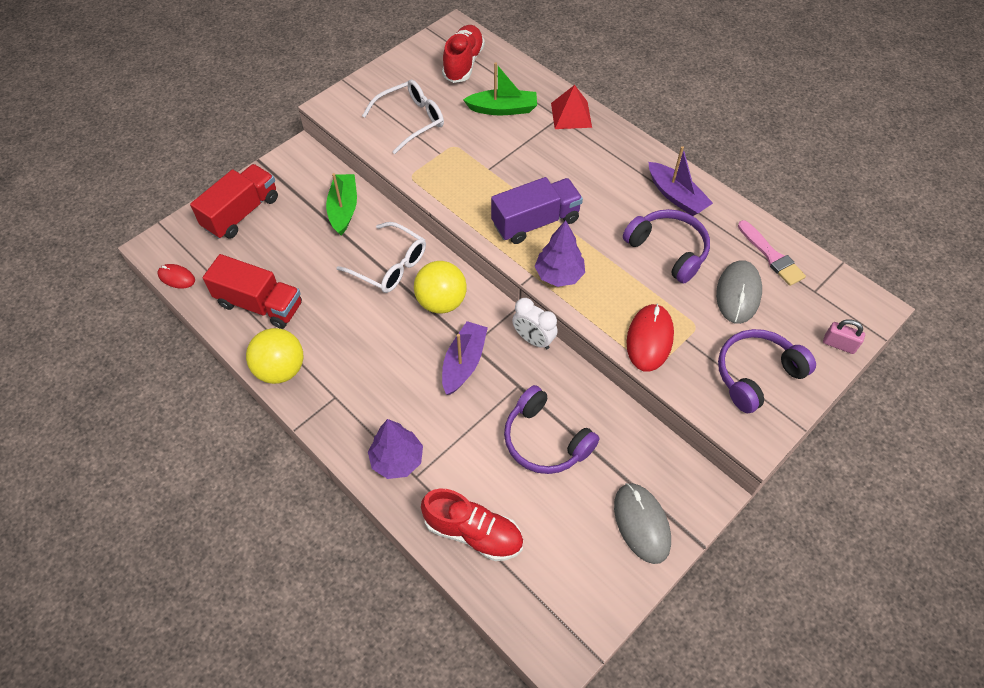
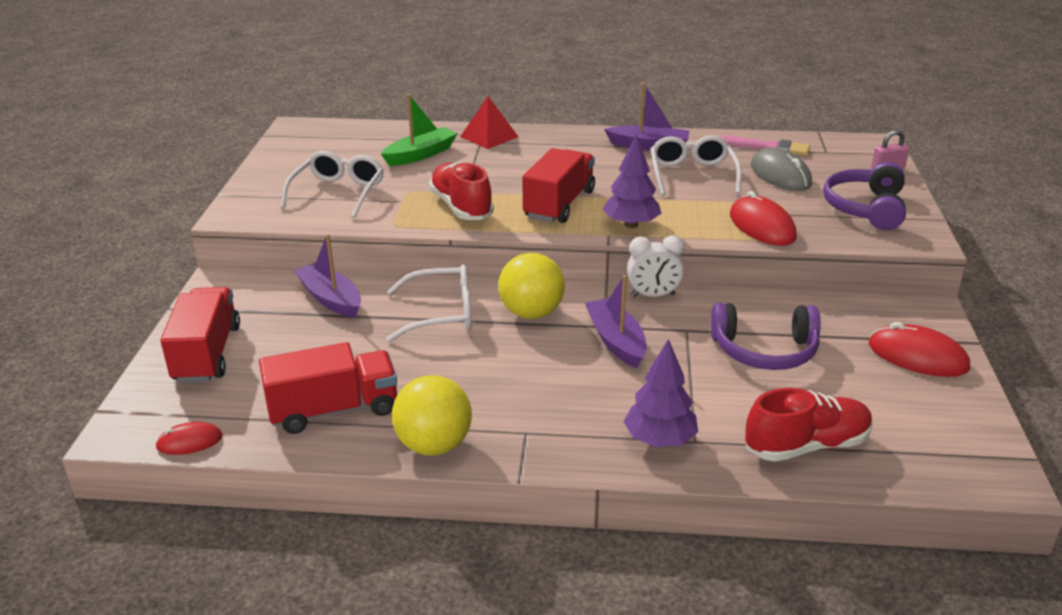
camera: 40 degrees left, 25 degrees down
green boat [326,173,357,235] -> purple boat [294,234,361,318]
red shoe [442,25,485,83] -> red shoe moved to [429,162,494,220]
purple truck [491,177,583,244] -> red truck [522,148,595,223]
grey mouse [614,483,671,564] -> red mouse [869,322,970,377]
purple headphones [623,209,710,284] -> white glasses [650,135,742,196]

